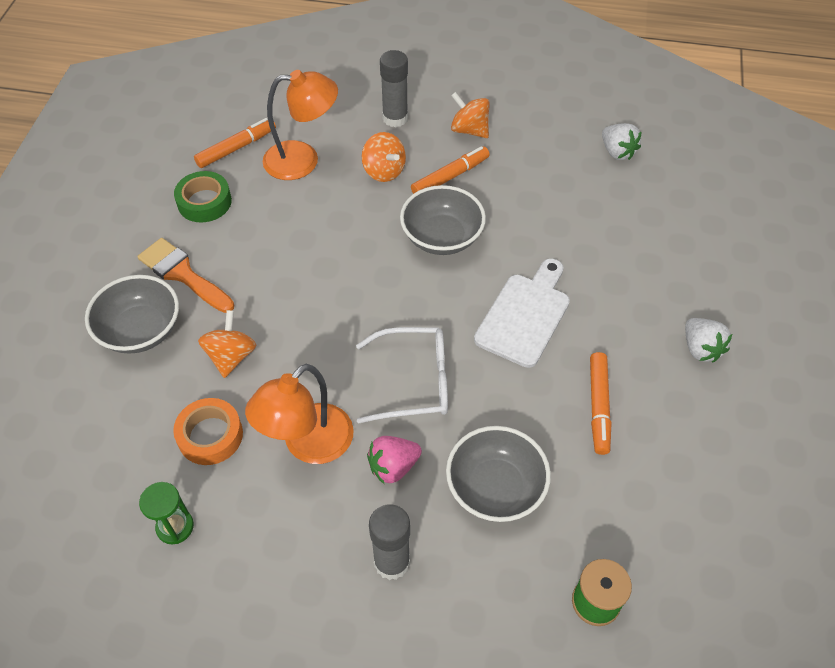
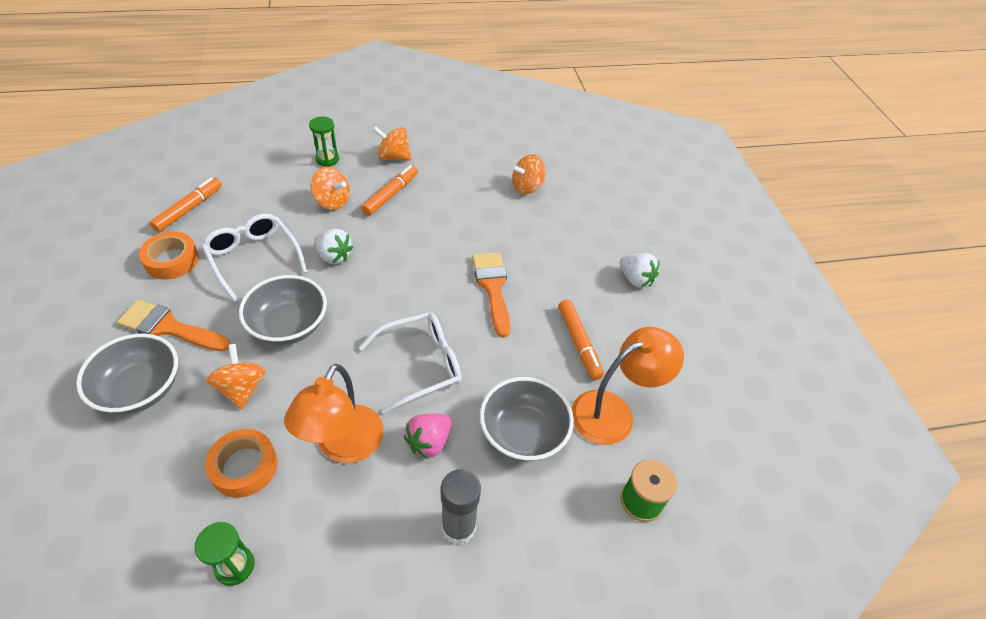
camera: 25 degrees left, 5 degrees down
green tape [174,171,232,223] -> orange tape [139,231,199,279]
orange lamp [263,70,338,180] -> orange lamp moved to [571,327,684,445]
grey glue stick [380,50,408,127] -> green hourglass [309,116,339,167]
grey bowl [400,185,486,255] -> grey bowl moved to [239,275,327,345]
white cutting board [474,259,570,368] -> orange brush [472,252,511,338]
white strawberry [602,123,642,160] -> white strawberry moved to [314,229,353,264]
none -> white glasses [202,213,307,302]
none -> orange spinning top [511,154,546,194]

